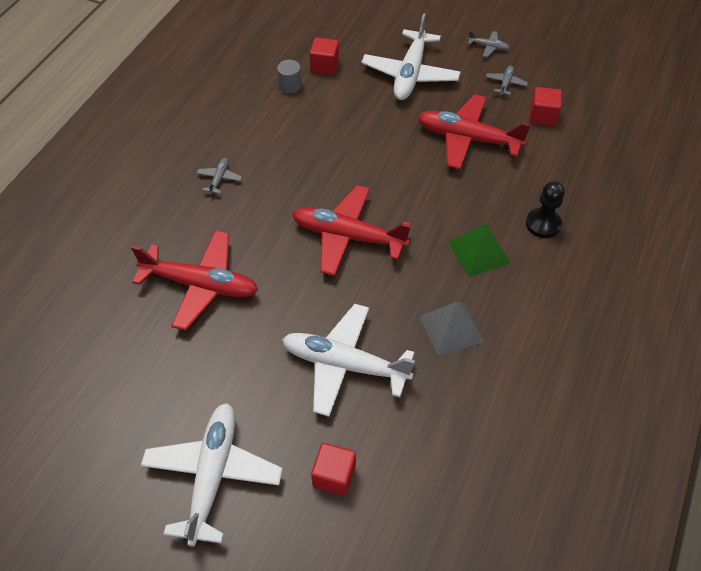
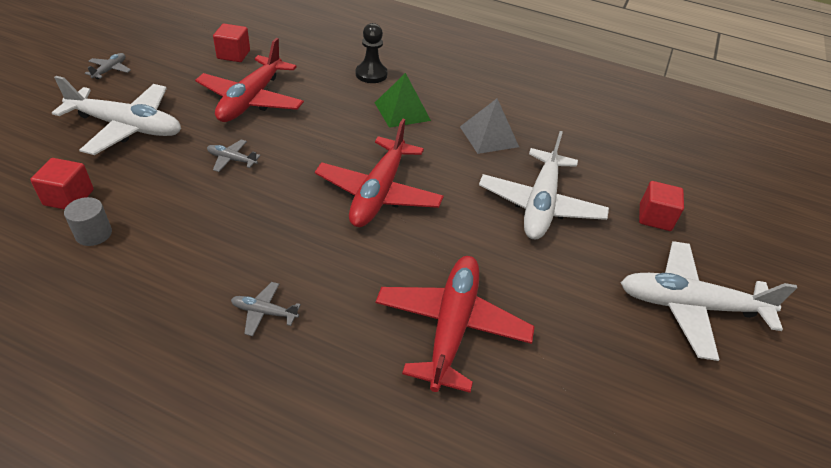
camera: 95 degrees left, 10 degrees down
grey plane [486,65,528,95] -> grey plane moved to [207,139,261,172]

